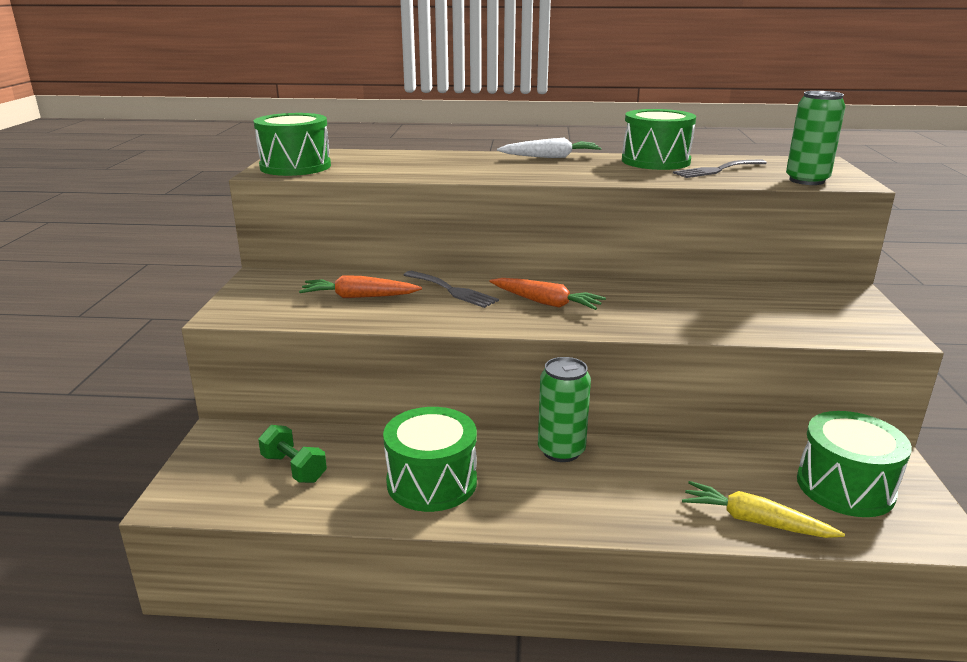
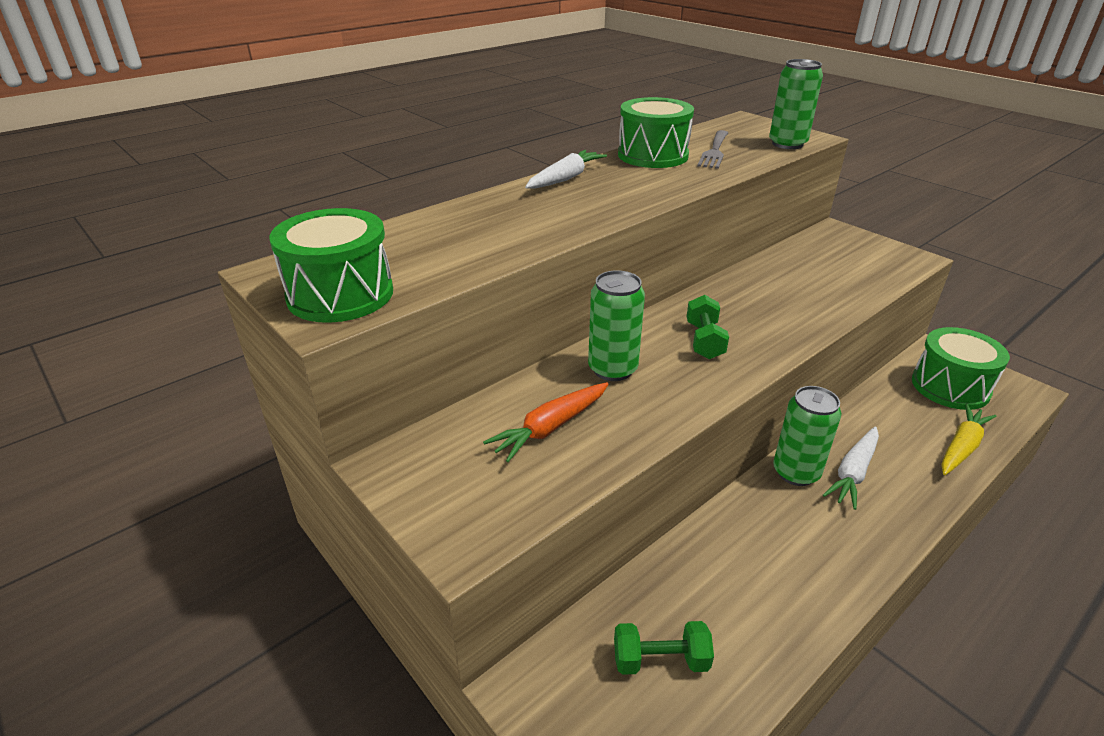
camera: 45 degrees left, 10 degrees up
green drum [383,407,477,512] -> none
grey fork [404,271,499,308] -> green can [588,270,645,381]
orange carrot [489,278,606,310] -> green dumbbell [687,295,729,359]
yellow carrot [682,481,845,538] -> yellow carrot turned 150 degrees clockwise [942,404,997,475]
none -> white carrot [823,426,879,510]

